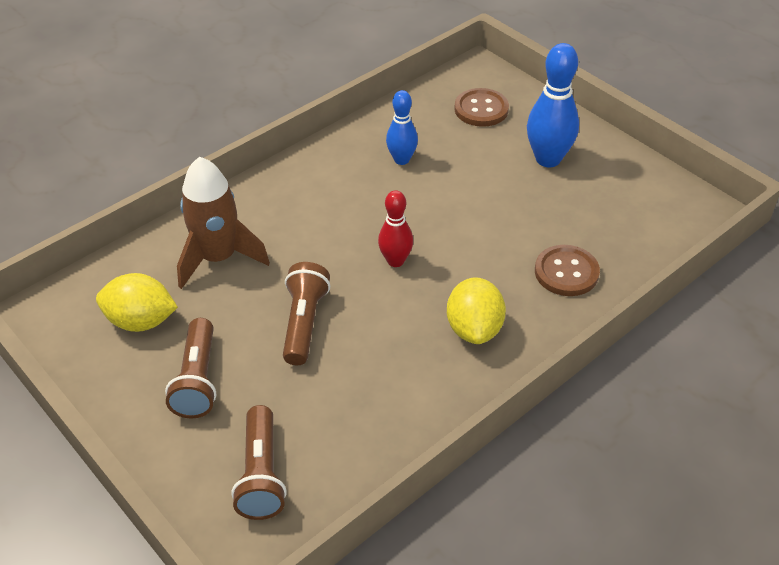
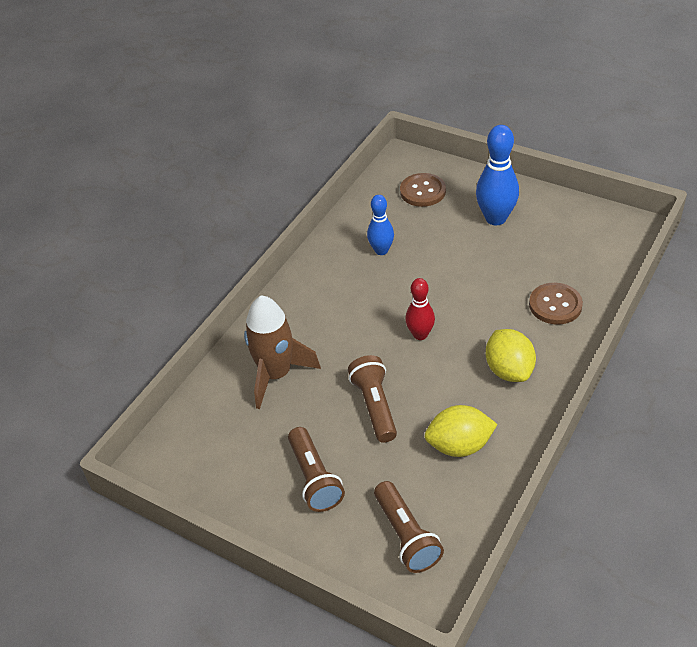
camera: 15 degrees left, 0 degrees up
yellow lemon [96,273,178,332] -> yellow lemon moved to [425,405,497,457]

